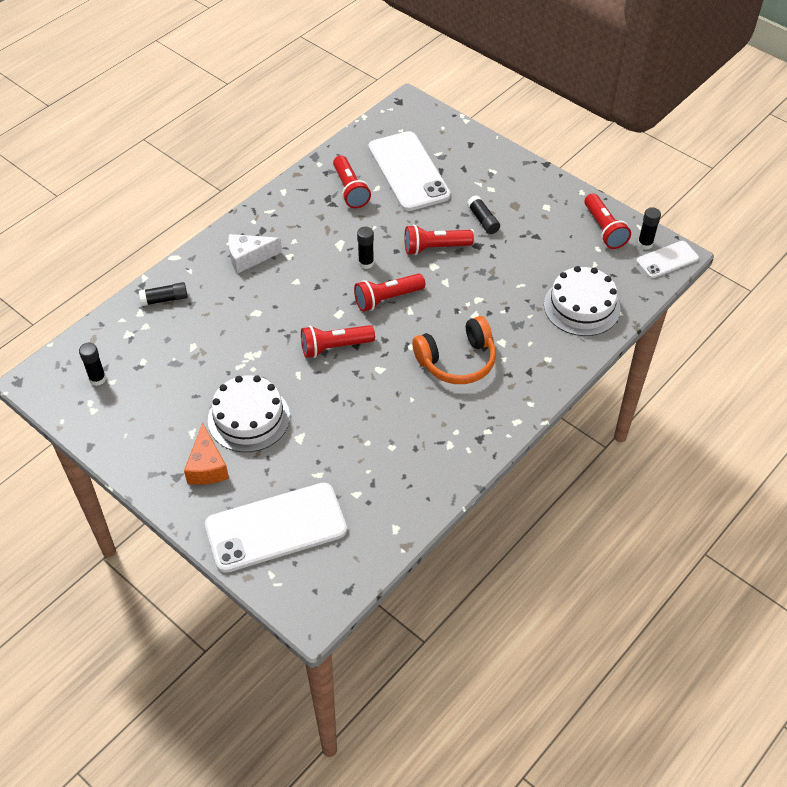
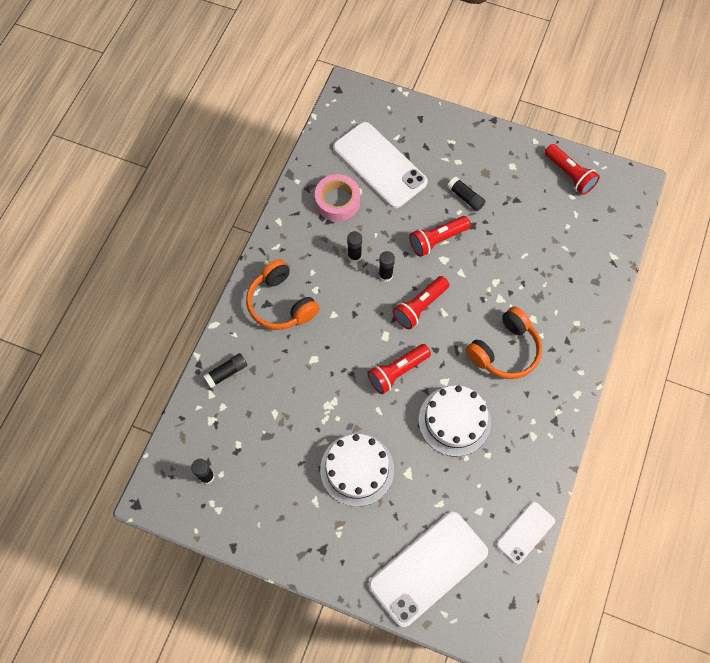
camera: 20 degrees left, 15 degrees up
orange cheese [184,422,229,485] -> none
white cheese [228,234,282,274] -> orange headphones [246,259,319,330]
red flashlight [333,155,371,208] -> pink tape [315,174,360,221]
white cake [544,266,620,336] -> white cake moved to [419,385,491,456]
white phone [636,241,699,278] -> white phone moved to [497,502,555,564]
black glue stick [638,207,661,250] -> black glue stick moved to [347,231,362,263]

